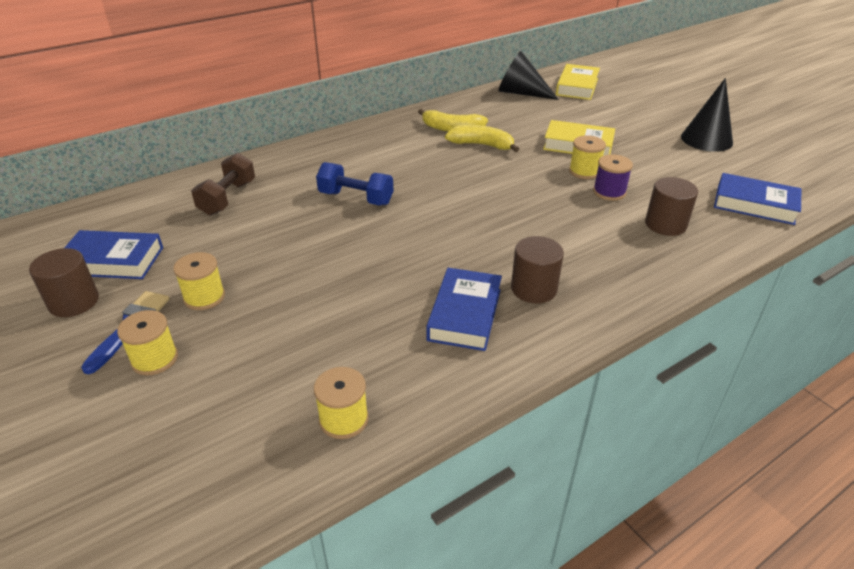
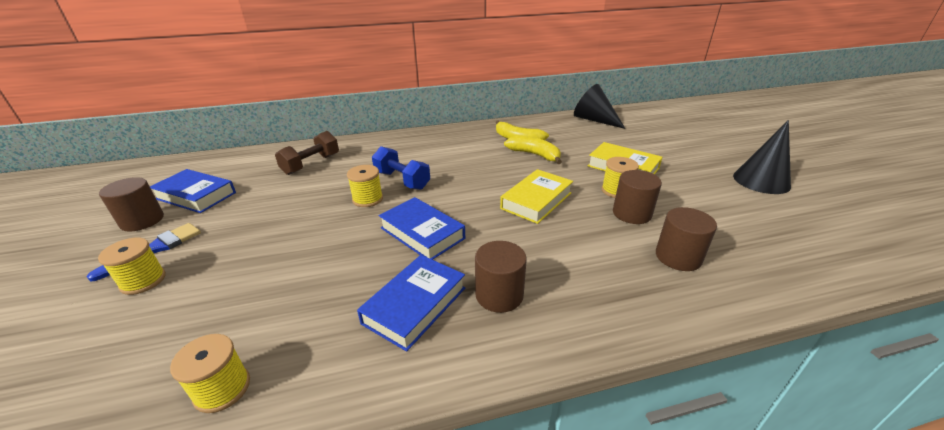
camera: 20 degrees right, 5 degrees down
yellow spool [173,252,225,310] -> yellow spool moved to [347,165,383,207]
yellow book [556,64,600,100] -> yellow book moved to [500,169,573,224]
purple spool [593,154,633,201] -> brown cylinder [613,170,662,224]
blue book [714,173,801,225] -> blue book moved to [379,197,465,260]

